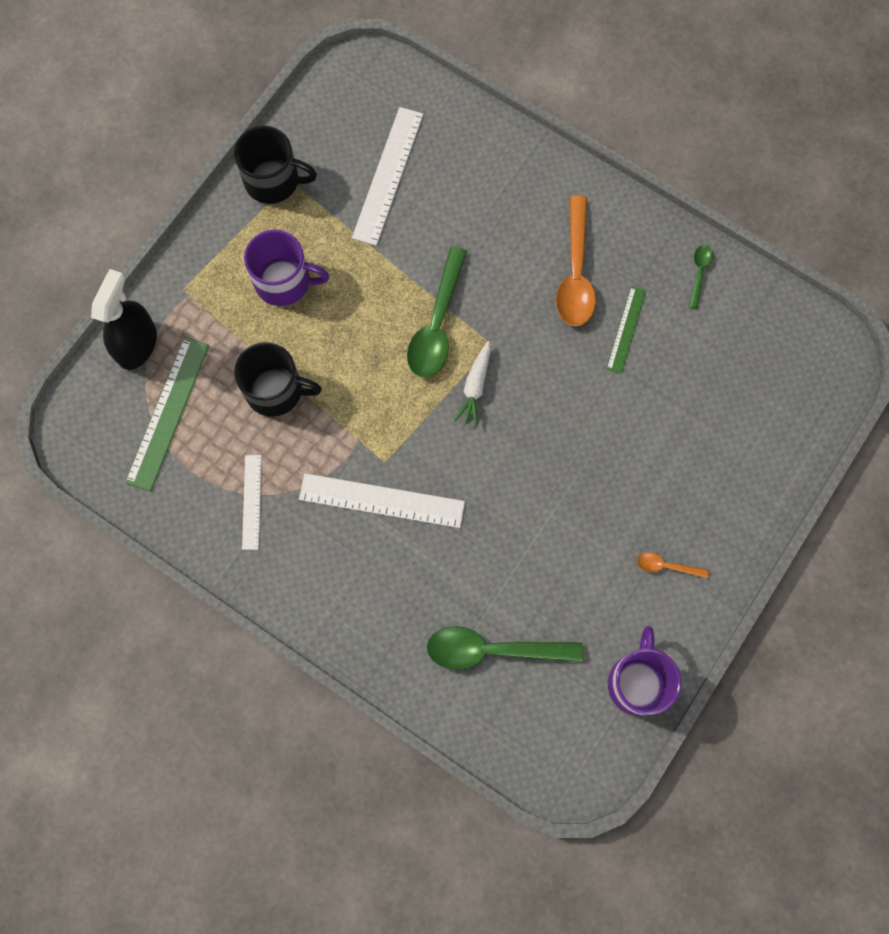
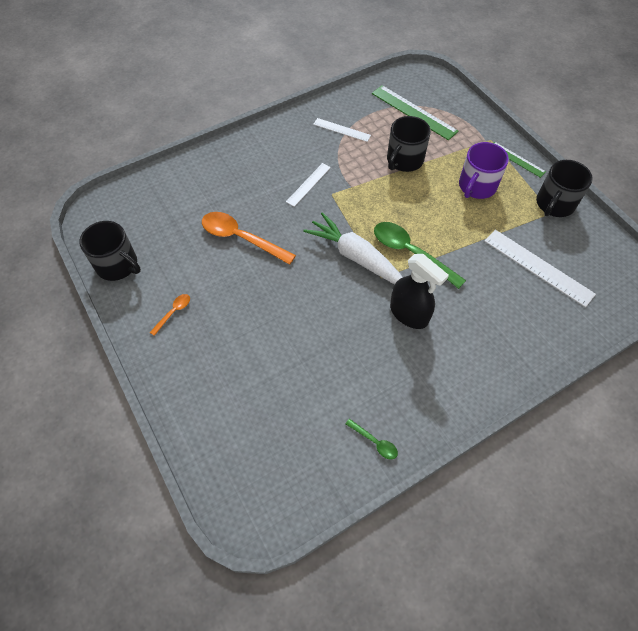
camera: 115 degrees right, 15 degrees down
black spray bottle [91,269,157,370] -> black spray bottle moved to [390,254,449,329]
white ruler [299,473,465,528] -> white ruler [286,163,331,207], size x0.59
green spoon [427,626,583,670] -> none
white carrot [454,341,491,427] -> white carrot [303,212,403,284], size x1.82
orange spoon [556,196,596,326] -> orange spoon moved to [202,212,296,265]
green ruler [607,286,646,374] -> green ruler moved to [493,142,546,178]
purple mug [608,626,681,716] -> black mug [80,221,141,281]

